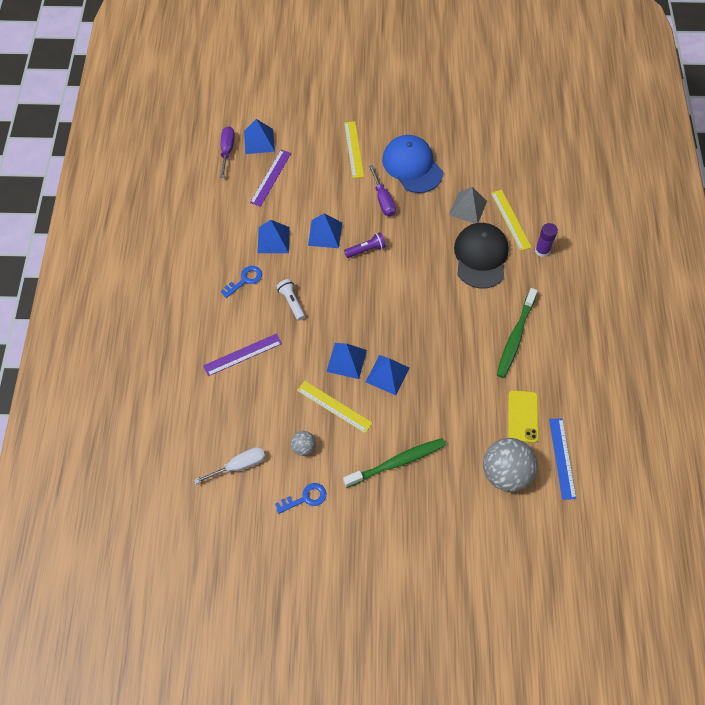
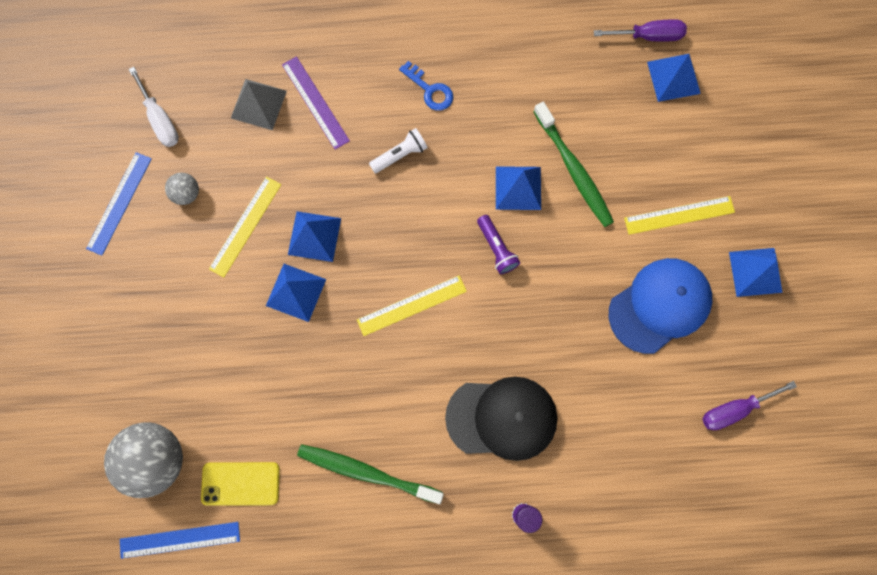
camera: 85 degrees right, 15 degrees up
purple ruler [250,150,291,207] -> none
blue pyramid [257,220,290,253] -> blue pyramid moved to [729,248,782,297]
blue key [275,483,326,514] -> blue ruler [86,152,152,256]
green toothbrush [343,438,446,488] -> green toothbrush moved to [533,102,614,227]
purple screwdriver [369,165,396,217] -> purple screwdriver moved to [702,381,797,430]
grey pyramid [449,187,487,224] -> grey pyramid moved to [231,79,287,130]
yellow ruler [491,190,531,251] -> yellow ruler moved to [357,275,467,336]

